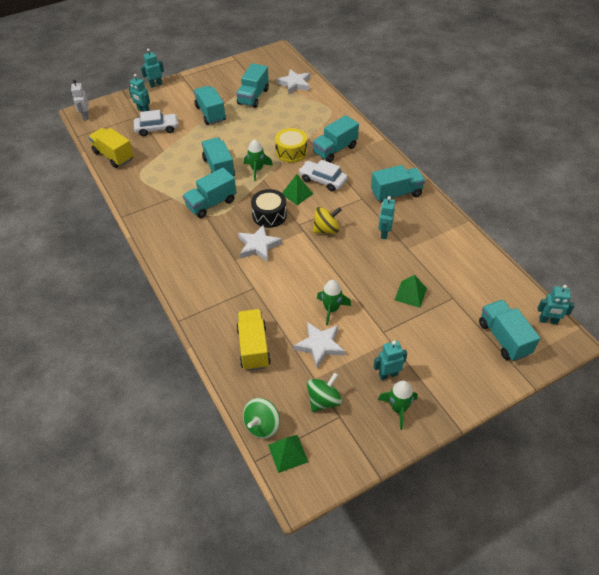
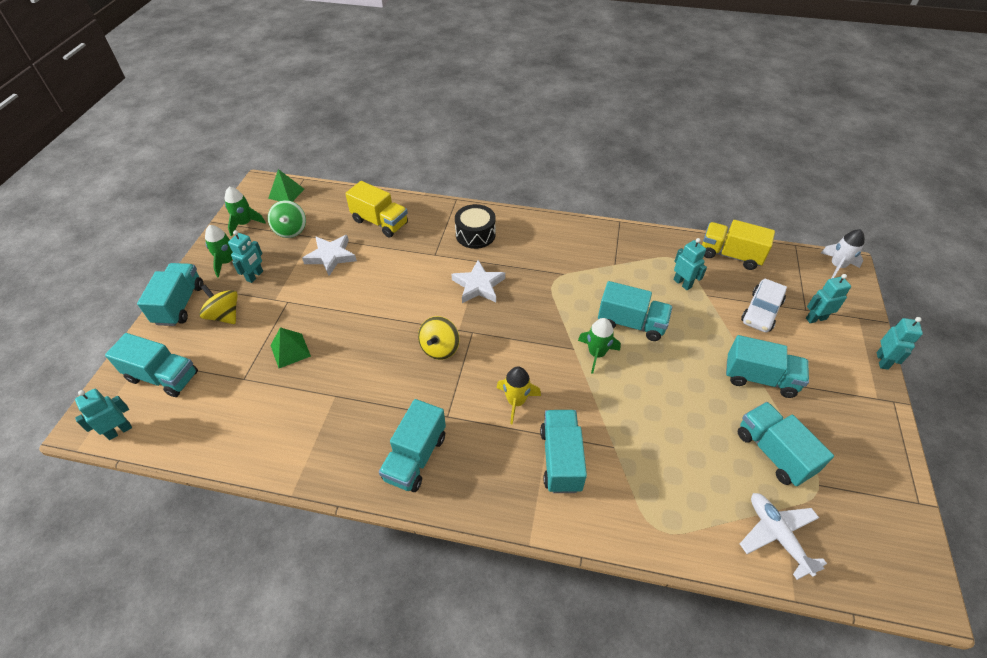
camera: 130 degrees right, 0 degrees up
white robot [71,80,89,120] -> white rocket [821,229,864,279]
yellow truck [88,128,134,168] -> yellow truck turned 150 degrees counterclockwise [702,220,775,270]
turquoise truck [183,168,237,218] -> turquoise truck moved to [137,263,203,326]
green spinning top [243,398,280,439] -> none
black drum [251,189,287,228] -> black drum moved to [455,204,496,249]
yellow drum [275,128,307,163] -> none
white star [276,69,310,95] -> white plane [740,493,827,580]
green pyramid [282,174,313,205] -> none
white car [299,160,348,192] -> yellow rocket [496,367,541,425]
green rocket [317,280,351,326] -> green rocket moved to [225,187,266,237]
turquoise robot [378,196,395,239] -> turquoise robot moved to [674,238,707,290]
none -> yellow spinning top [199,285,238,324]

